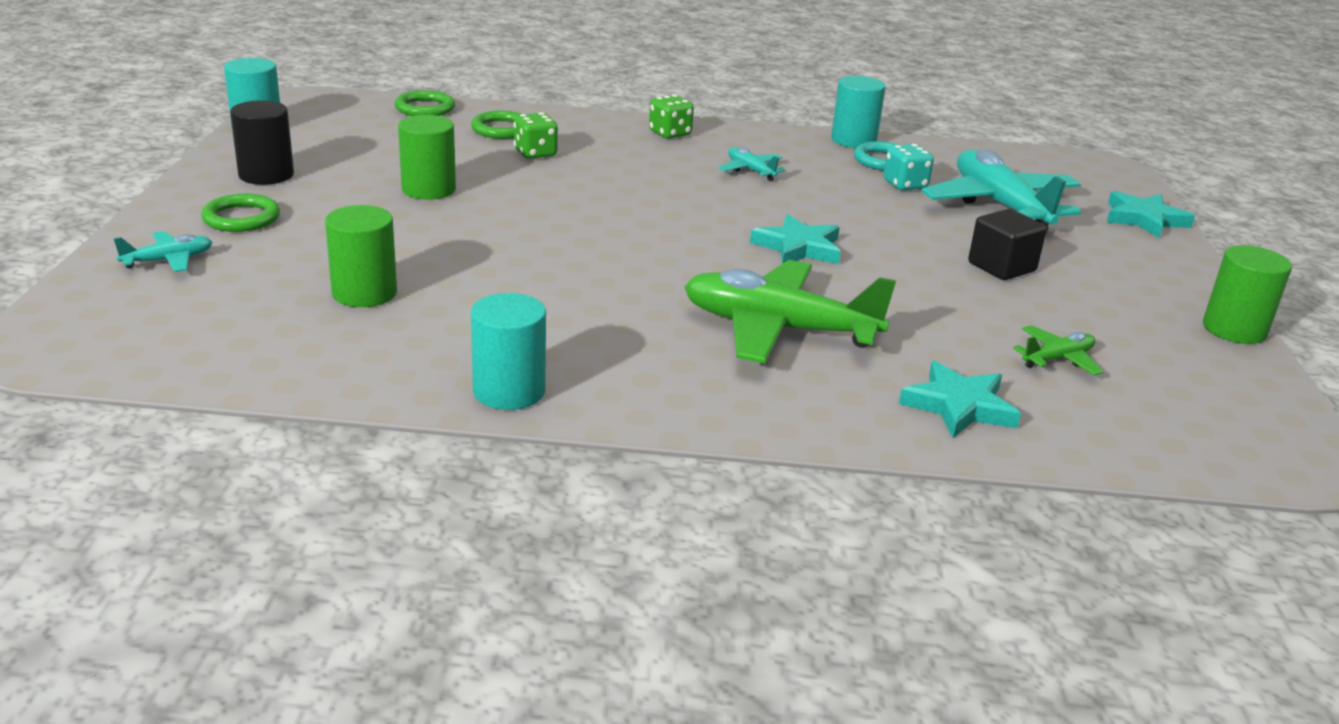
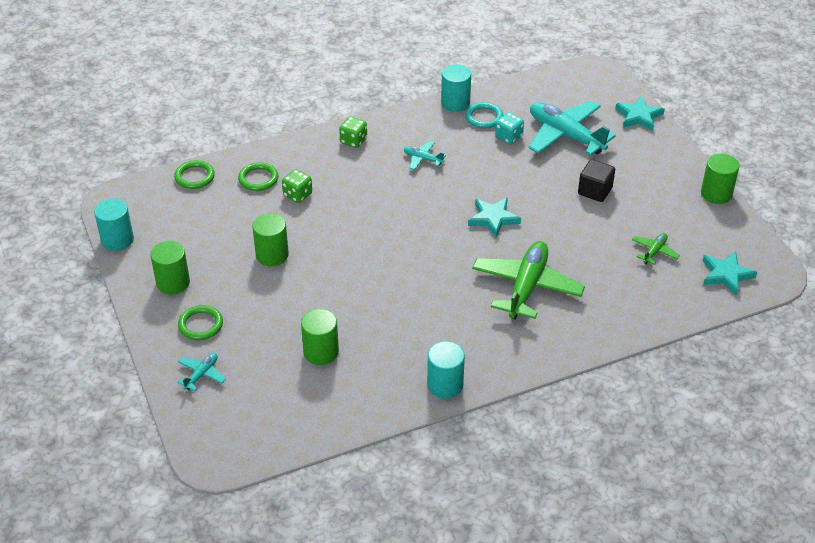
camera: 25 degrees left, 15 degrees up
black cylinder [230,100,294,185] -> green cylinder [150,241,190,295]
green plane [684,260,896,364] -> green plane turned 120 degrees clockwise [472,241,585,320]
turquoise star [899,361,1021,438] -> turquoise star moved to [703,251,757,296]

